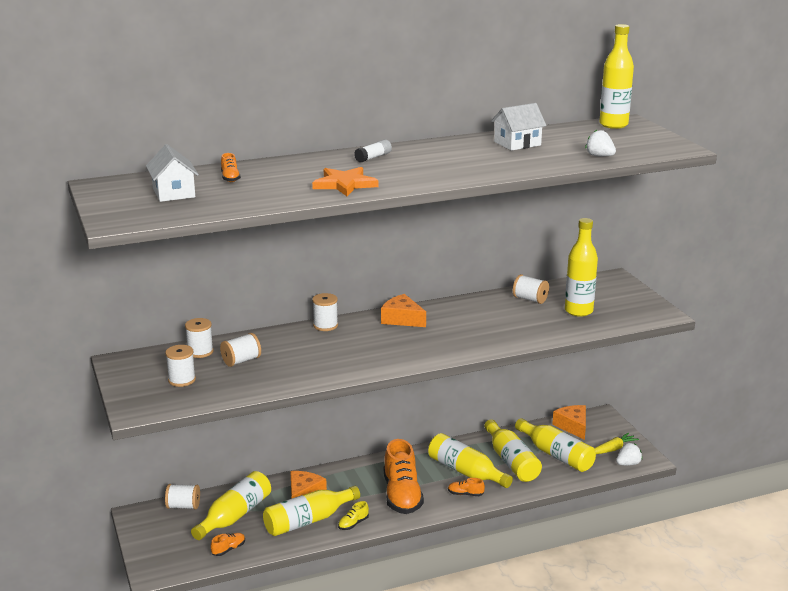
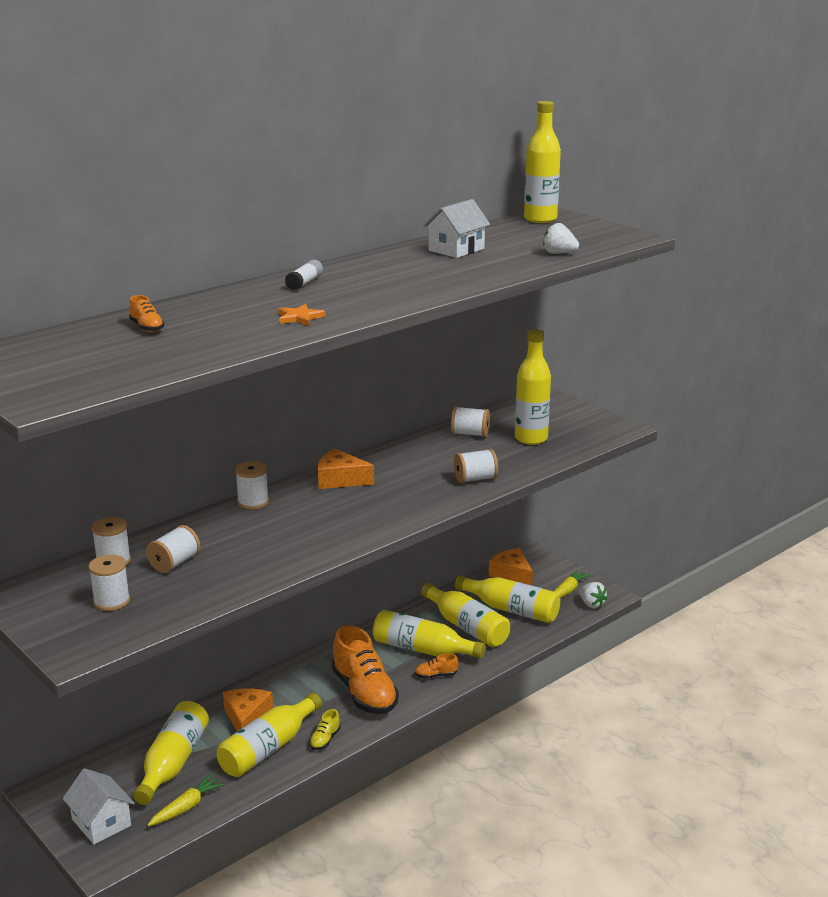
camera: 20 degrees left, 0 degrees up
white house [146,144,199,202] -> white house moved to [62,768,135,845]
white spool [165,484,200,510] -> white spool moved to [454,449,498,483]
orange shoe [211,533,245,556] -> yellow carrot [147,774,224,826]
orange star [312,167,379,196] -> orange star [278,304,325,326], size x0.59
white strawberry [616,443,642,466] -> white strawberry turned 105 degrees clockwise [579,582,607,608]

